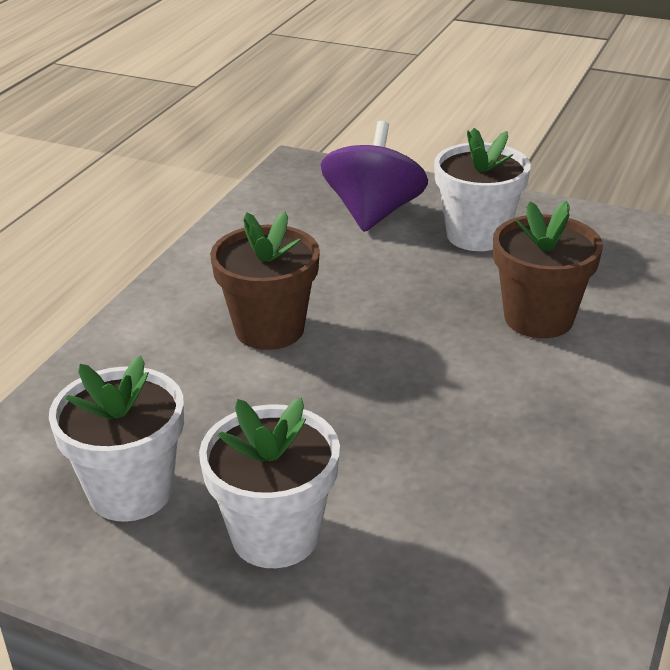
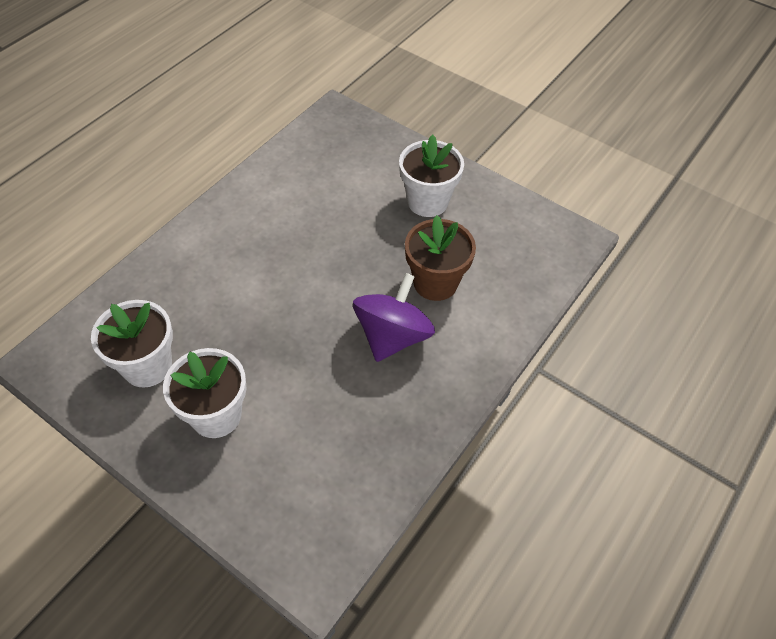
camera: 10 degrees right, 20 degrees up
brown flower pot [210,212,320,350] -> none
purple spinning top [320,121,428,232] -> purple spinning top moved to [353,273,435,362]

